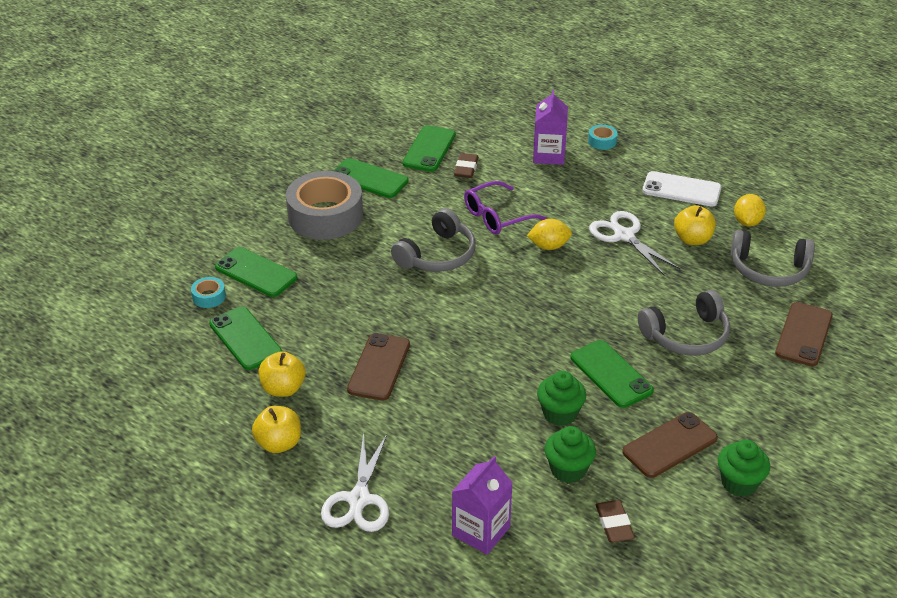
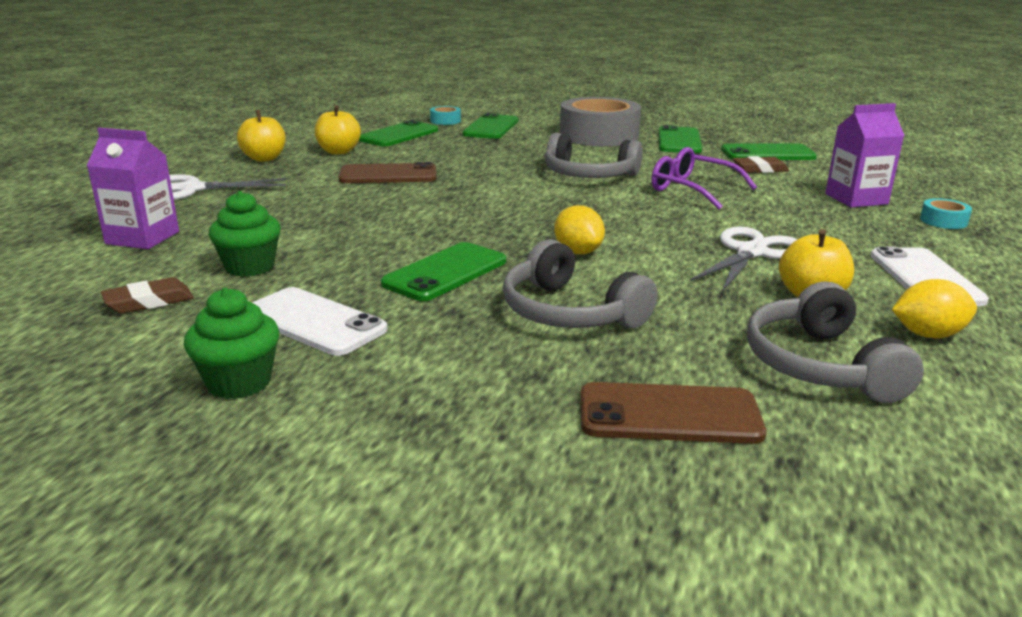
camera: 70 degrees right, 15 degrees down
yellow lemon [527,219,572,250] -> yellow lemon moved to [554,205,605,255]
green cupcake [537,371,586,426] -> none
brown phone [622,412,718,478] -> white phone [252,287,388,356]

